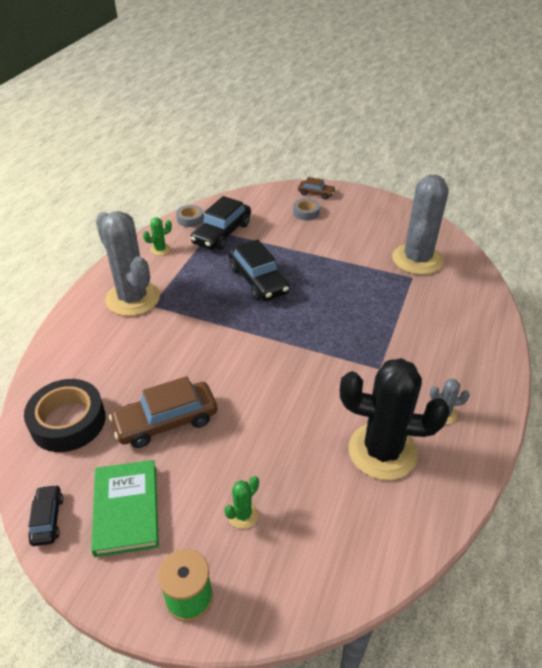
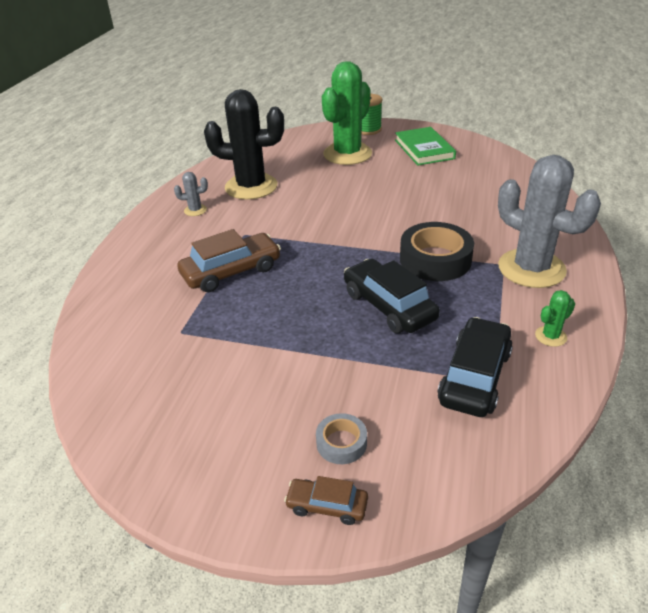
camera: 175 degrees right, 5 degrees down
black tape [24,379,106,452] -> black tape moved to [400,222,474,281]
black car [28,485,63,546] -> none
brown car [109,376,218,448] -> brown car moved to [177,229,281,292]
grey tape [176,205,204,227] -> none
green cactus [224,476,259,529] -> green cactus [322,61,372,165], size x2.44
grey cactus [392,175,449,275] -> none

